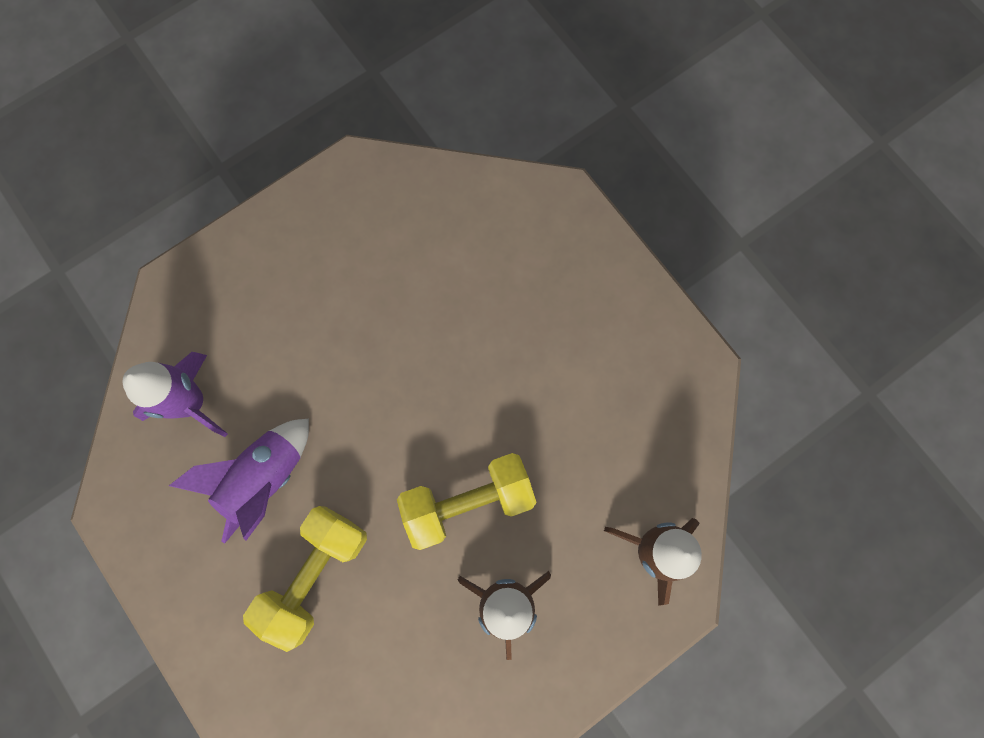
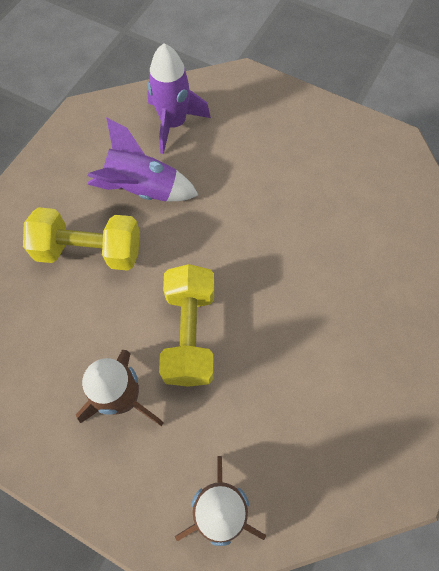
camera: 65 degrees right, 10 degrees down
yellow dumbbell [397,453,537,550] -> yellow dumbbell turned 45 degrees clockwise [159,264,214,387]

